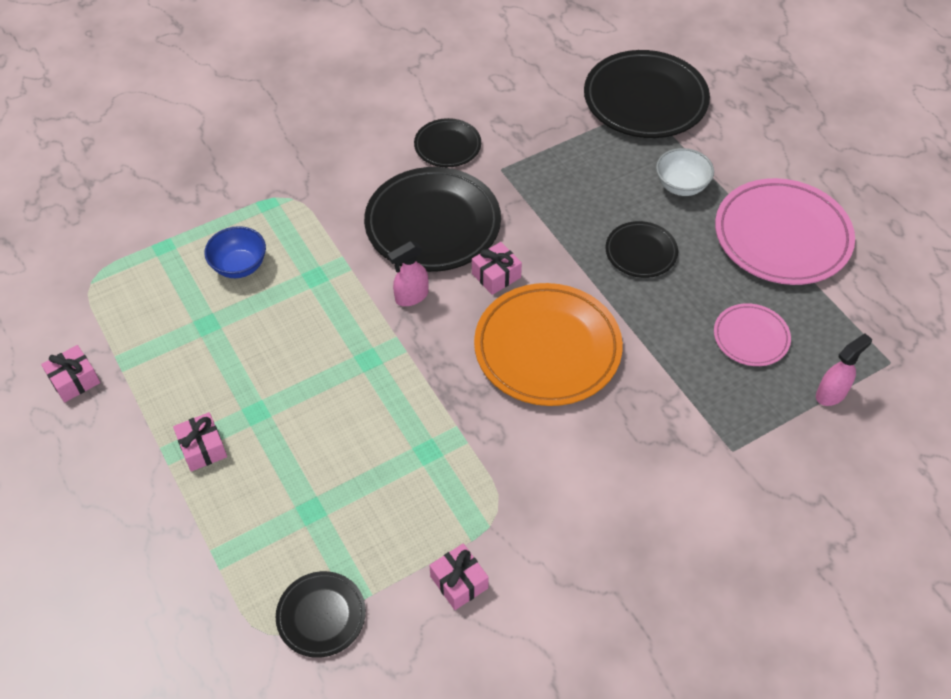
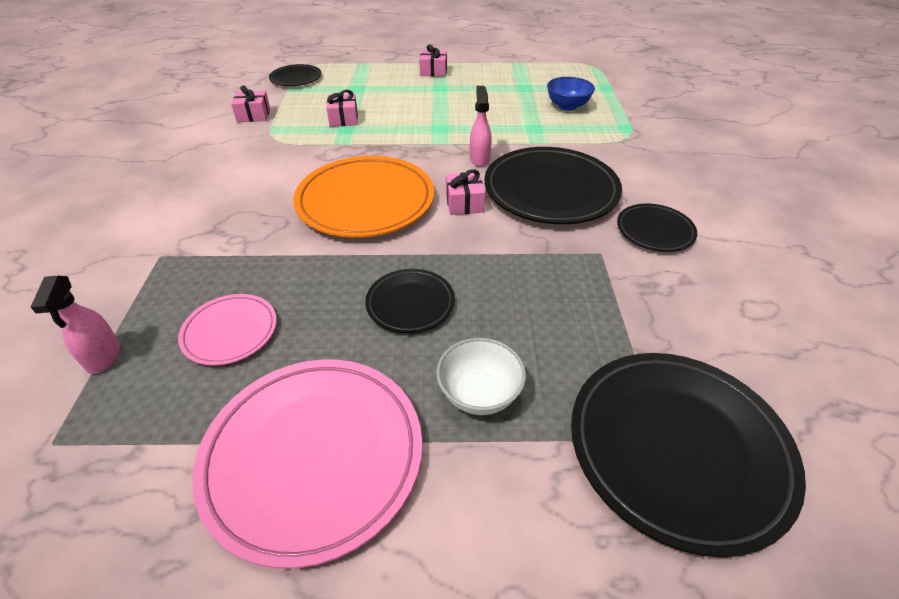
camera: 120 degrees right, 10 degrees down
pink gift [41,345,100,403] -> pink gift moved to [326,90,358,127]

